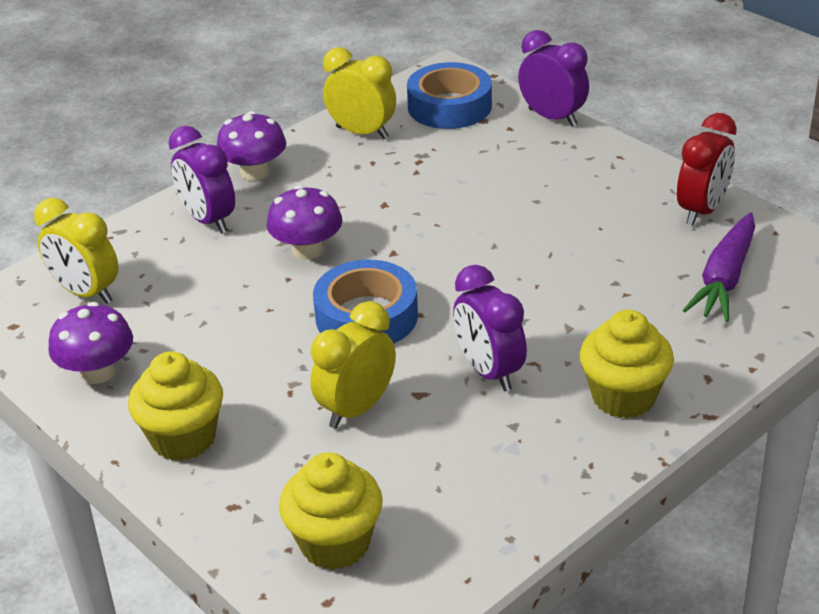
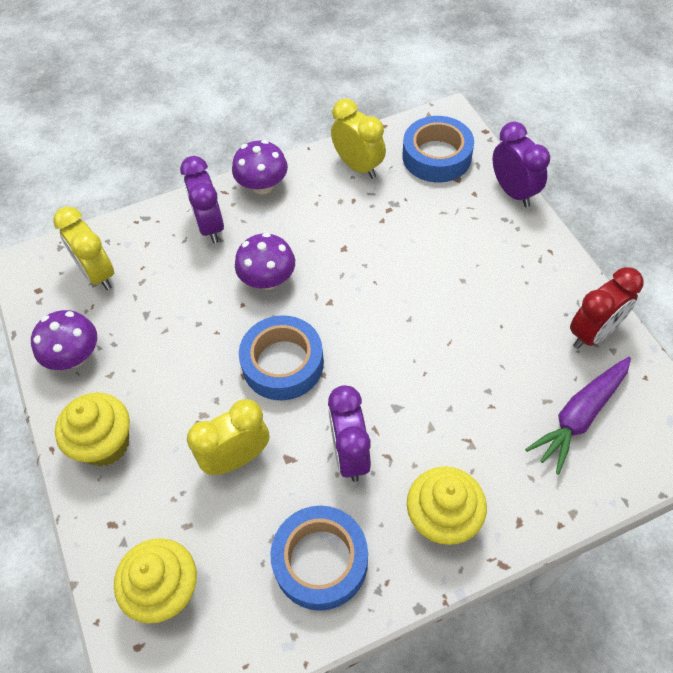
camera: 20 degrees right, 20 degrees up
none -> blue tape [270,506,368,611]

